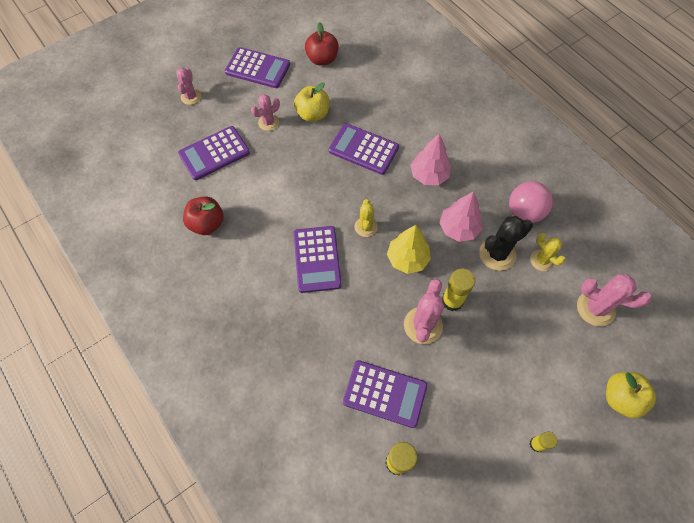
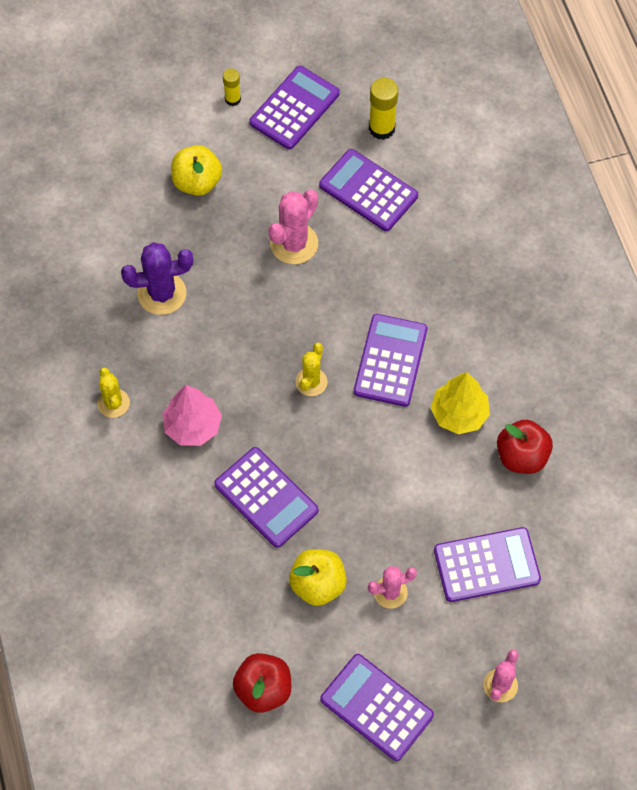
camera: 160 degrees left, 0 degrees up
yellow tree [387,225,431,274] -> yellow tree moved to [430,372,490,434]
pink tree [439,191,483,242] -> none
yellow glue stick [443,269,475,311] -> none
black cactus [479,216,533,271] -> purple cactus [121,242,193,315]
pink ball [509,181,553,223] -> none
yellow cactus [530,233,566,271] -> yellow cactus moved to [98,367,130,418]
pink cactus [577,274,651,326] -> none
yellow apple [606,372,656,419] -> yellow apple moved to [171,145,222,196]
none -> purple calculator [249,66,340,150]

